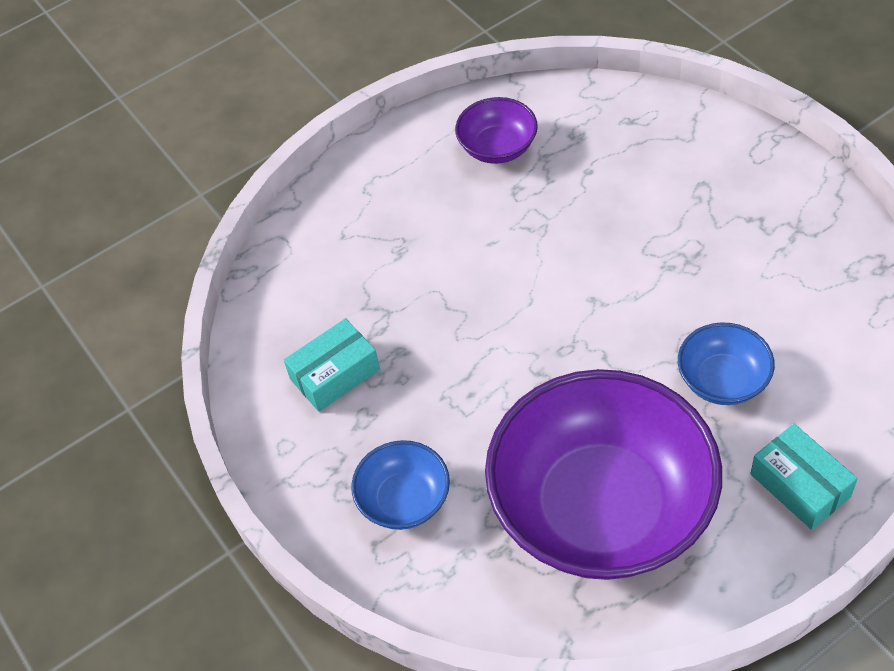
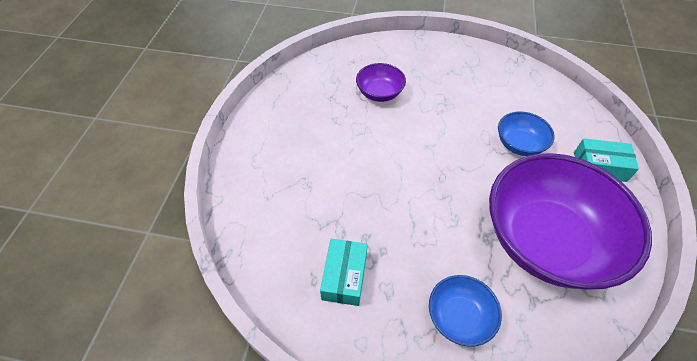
camera: 50 degrees left, 0 degrees up
purple bowl [455,97,538,164] -> purple bowl moved to [356,63,406,102]

